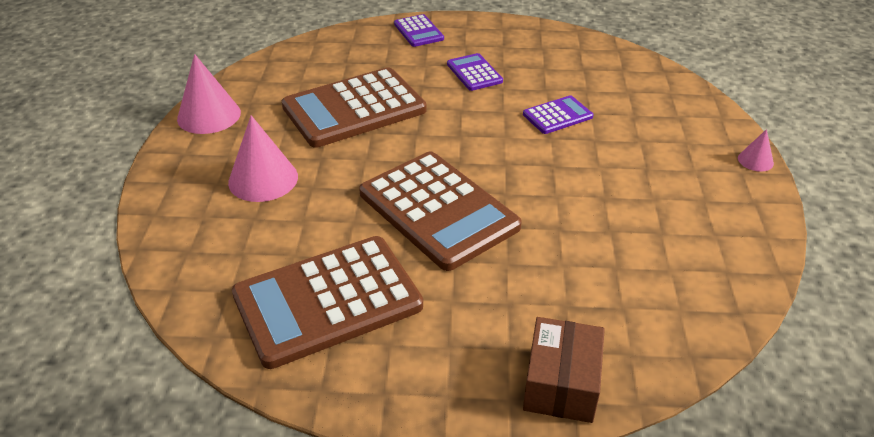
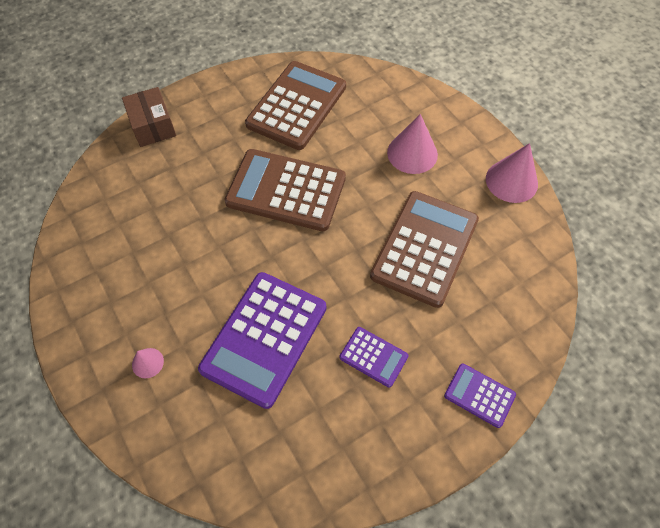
camera: 145 degrees right, 20 degrees up
purple calculator [523,95,594,134] -> purple calculator [198,272,326,409], size x2.09
pink cone [738,129,774,172] -> pink cone moved to [132,348,164,378]

